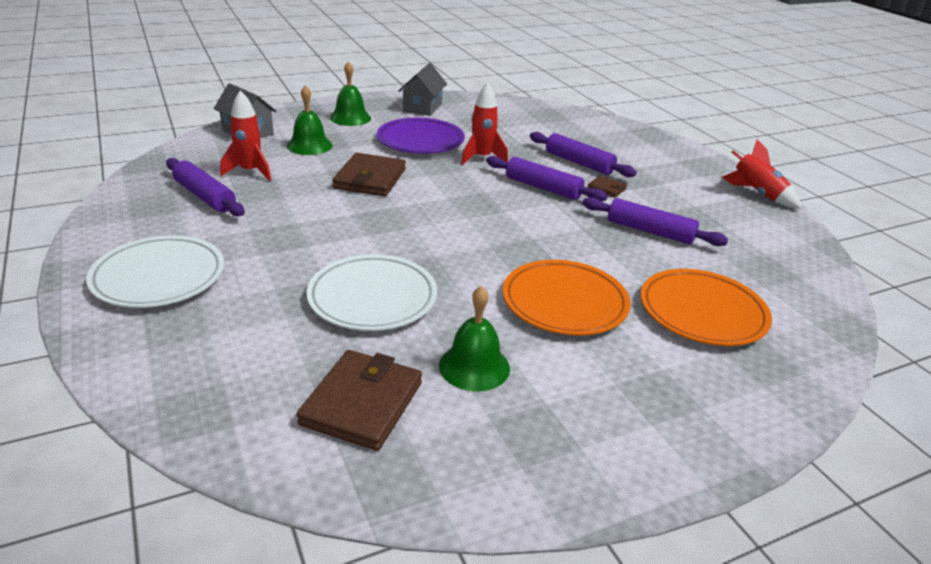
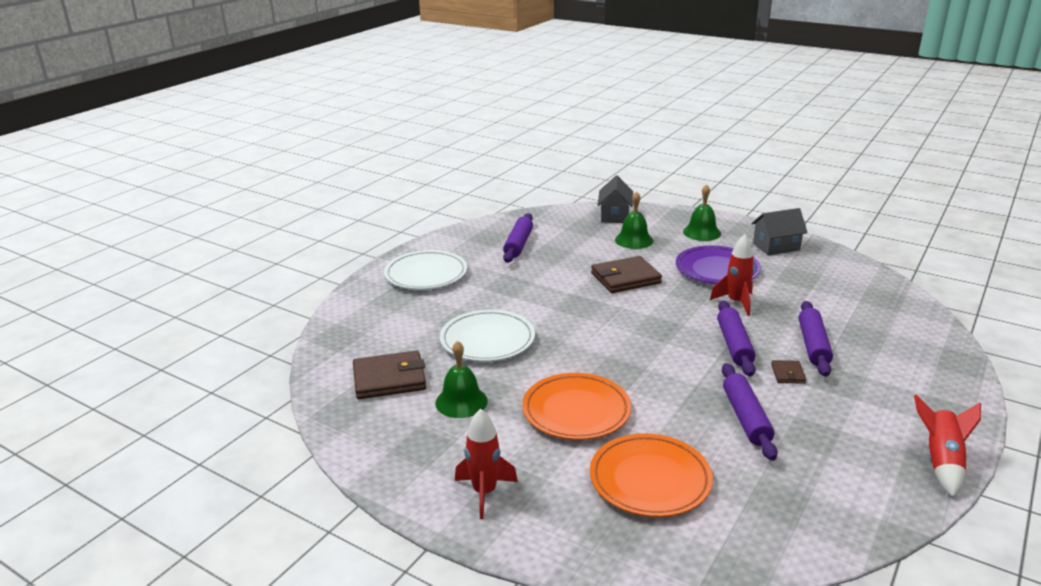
camera: 60 degrees right, 5 degrees down
red rocket [220,90,271,181] -> red rocket moved to [455,408,518,519]

